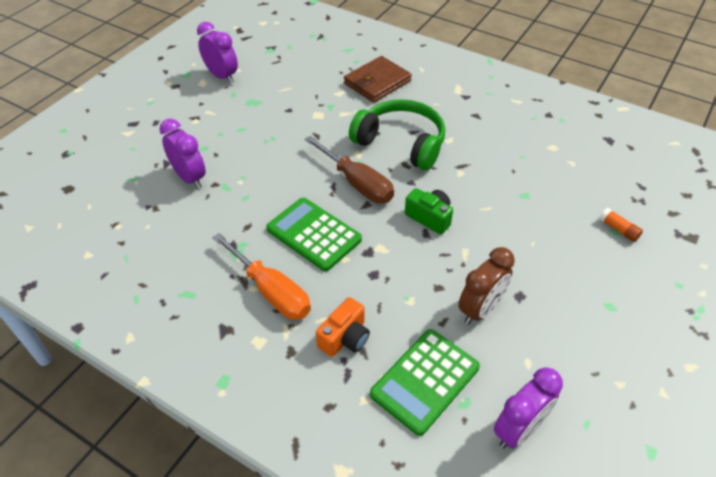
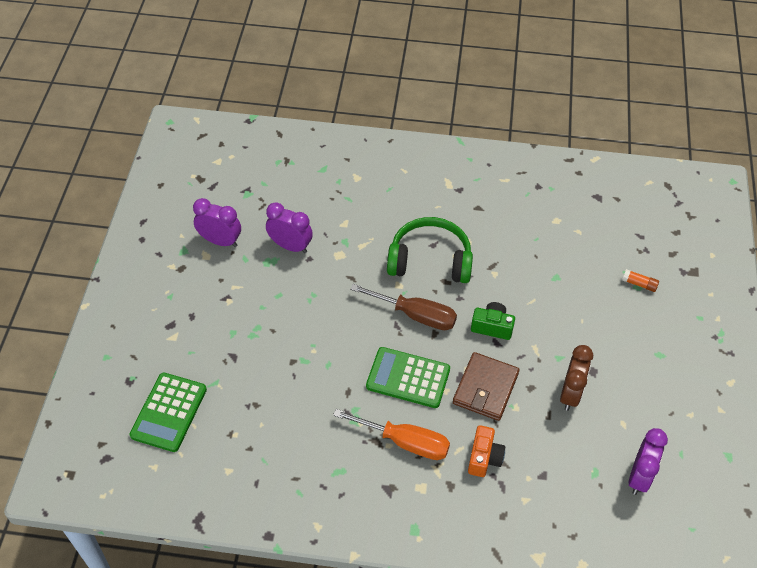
camera: 25 degrees left, 5 degrees up
purple clock [159,119,206,189] -> purple clock moved to [266,202,313,253]
brown wallet [344,56,412,103] -> brown wallet moved to [453,352,520,421]
green calculator [370,329,480,436] -> green calculator moved to [130,372,207,452]

